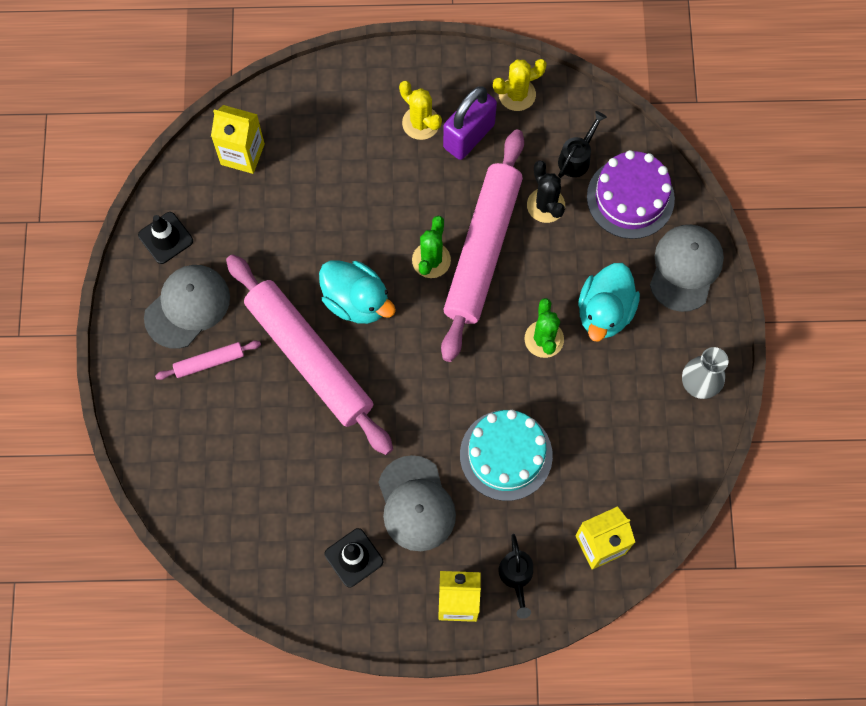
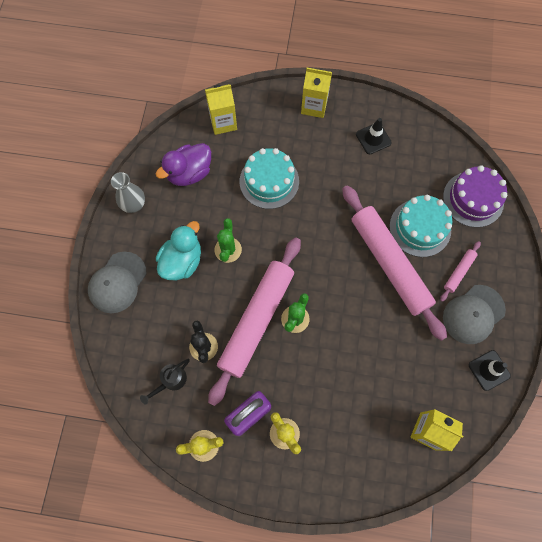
camera: 170 degrees left, 0 degrees up
pink rolling pin [155,340,261,380] -> pink rolling pin turned 45 degrees counterclockwise [440,241,481,302]
turquoise duck [319,261,396,324] -> none
grey cap [378,455,456,551] -> none
black watering can [499,534,533,619] -> none
purple cake [587,150,675,239] -> purple cake moved to [443,165,508,228]
none -> purple duck [156,143,211,186]
none -> turquoise cake [390,195,452,257]

